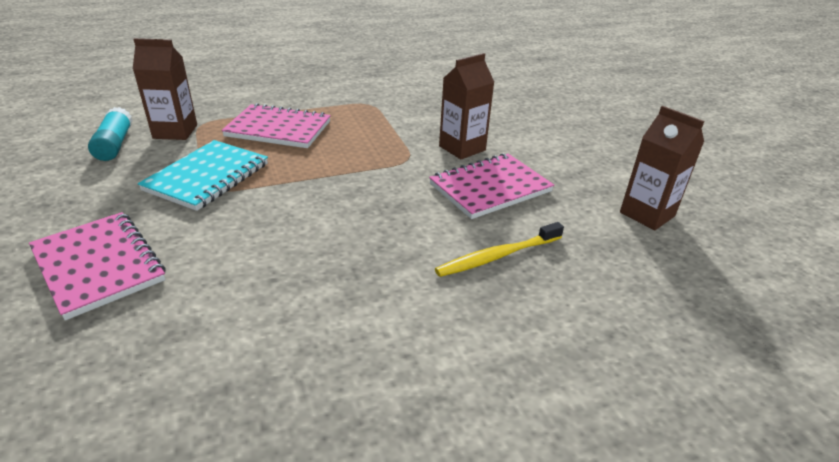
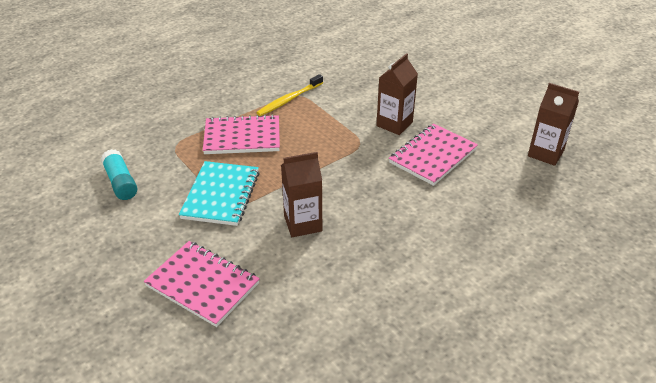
camera: 15 degrees left, 5 degrees up
brown carton [133,38,197,140] -> brown carton moved to [281,152,322,237]
yellow toothbrush [435,222,564,277] -> yellow toothbrush moved to [256,74,323,116]

